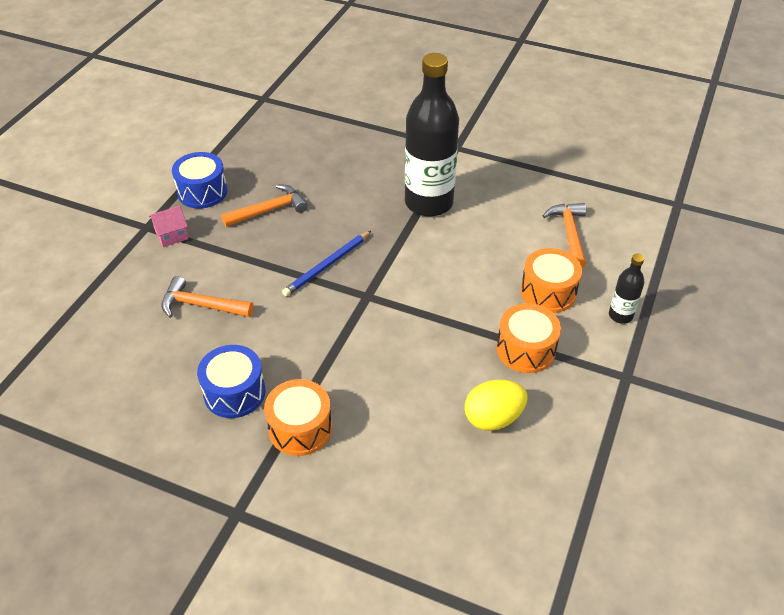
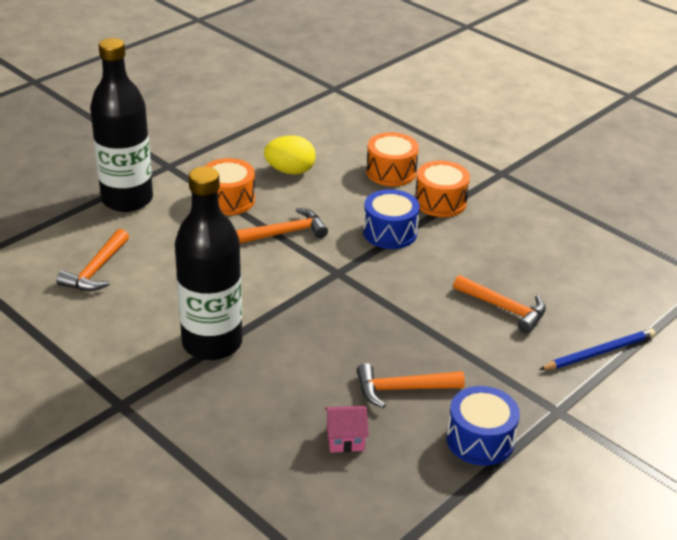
camera: 160 degrees left, 10 degrees down
pink house [149,206,188,247] -> pink house moved to [325,406,369,453]
blue drum [197,345,266,418] -> blue drum moved to [363,189,420,249]
blue pencil [282,231,371,296] -> blue pencil moved to [539,328,655,370]
orange drum [521,248,582,313] -> orange drum moved to [366,132,419,186]
black bottle [609,254,644,324] -> black bottle [90,38,153,212], size x2.25
none -> orange hammer [236,208,328,244]

